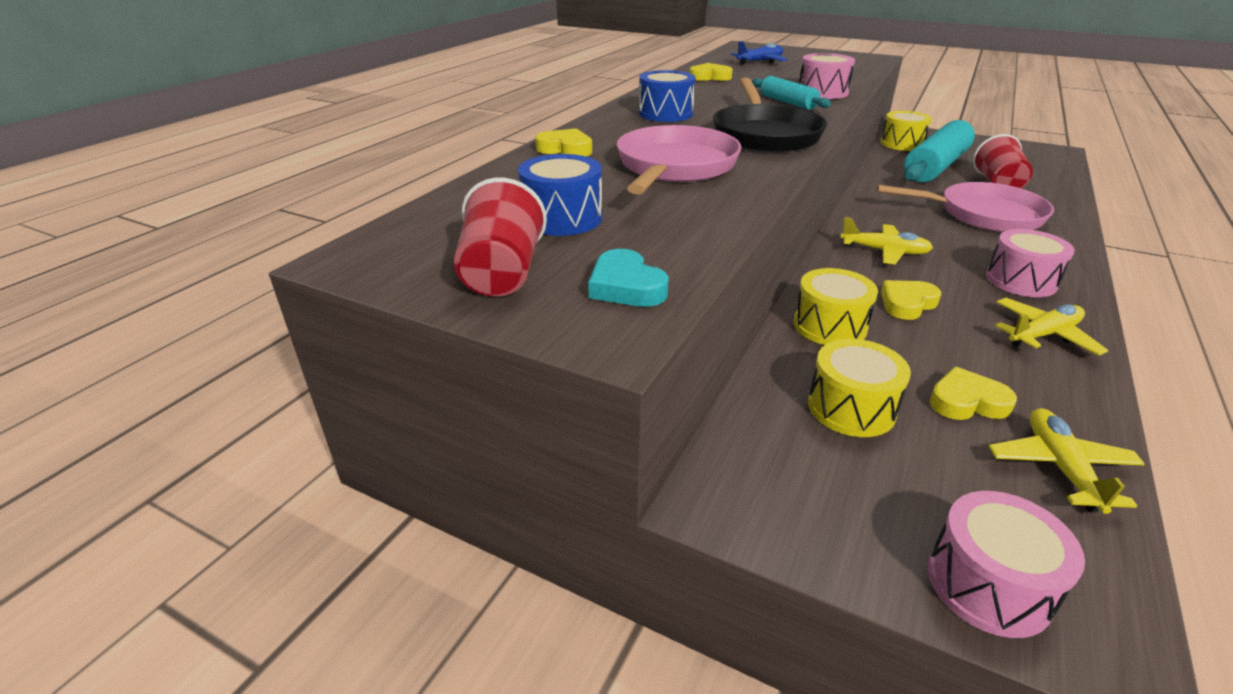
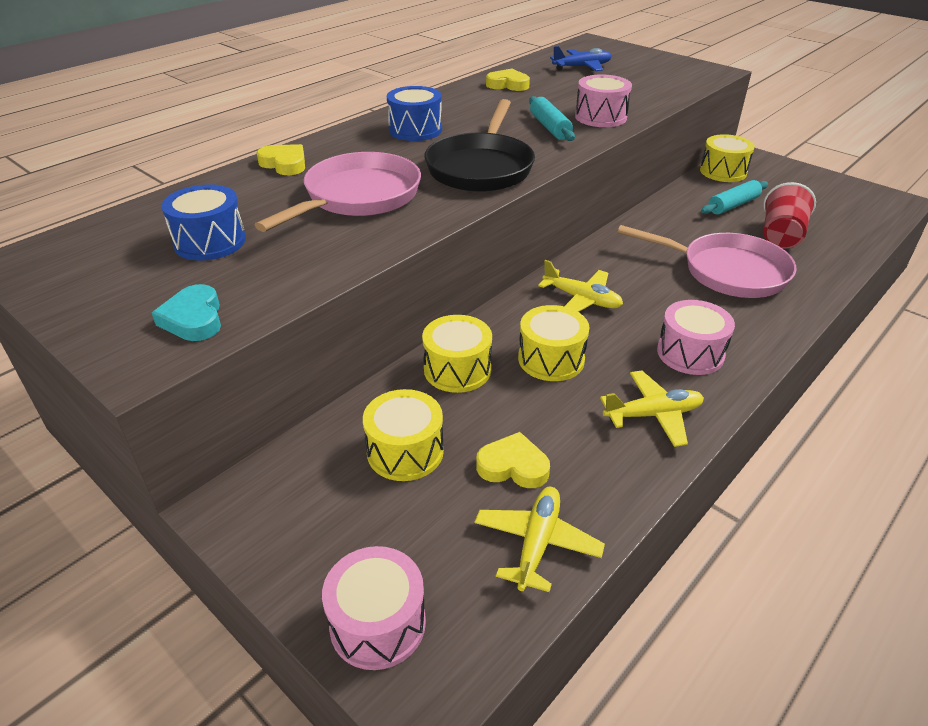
camera: 15 degrees right, 5 degrees up
red cup [454,178,547,296] -> none
yellow heart [881,280,941,320] -> yellow drum [518,305,589,381]
turquoise rolling pin [904,120,975,182] -> turquoise rolling pin [701,180,768,214], size x0.51

